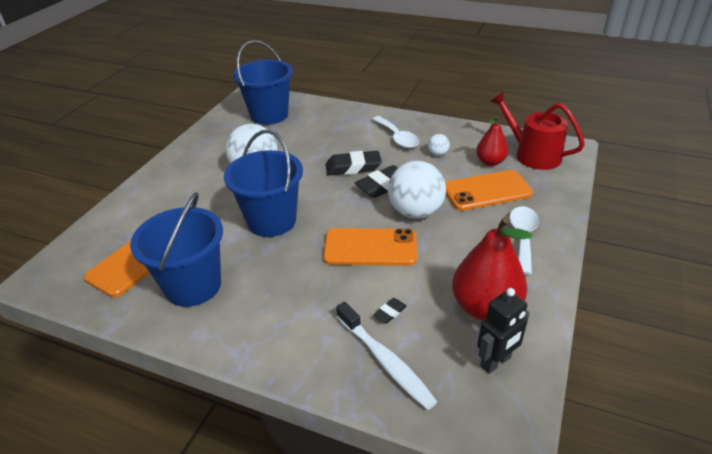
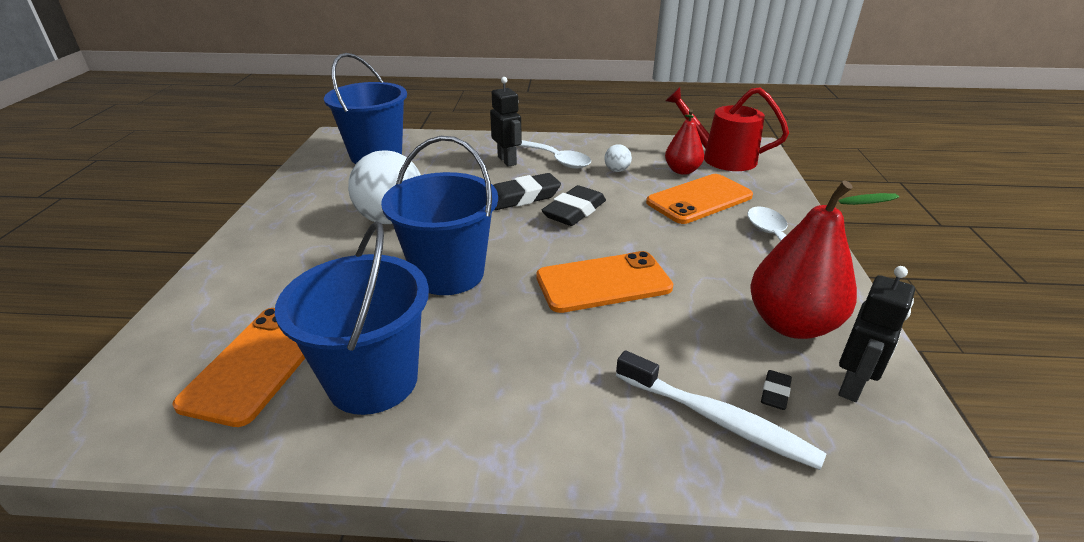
camera: 20 degrees left, 5 degrees down
black eraser [373,298,407,324] -> black eraser moved to [761,370,792,410]
white ball [388,161,446,219] -> none
none -> black robot [490,77,522,167]

